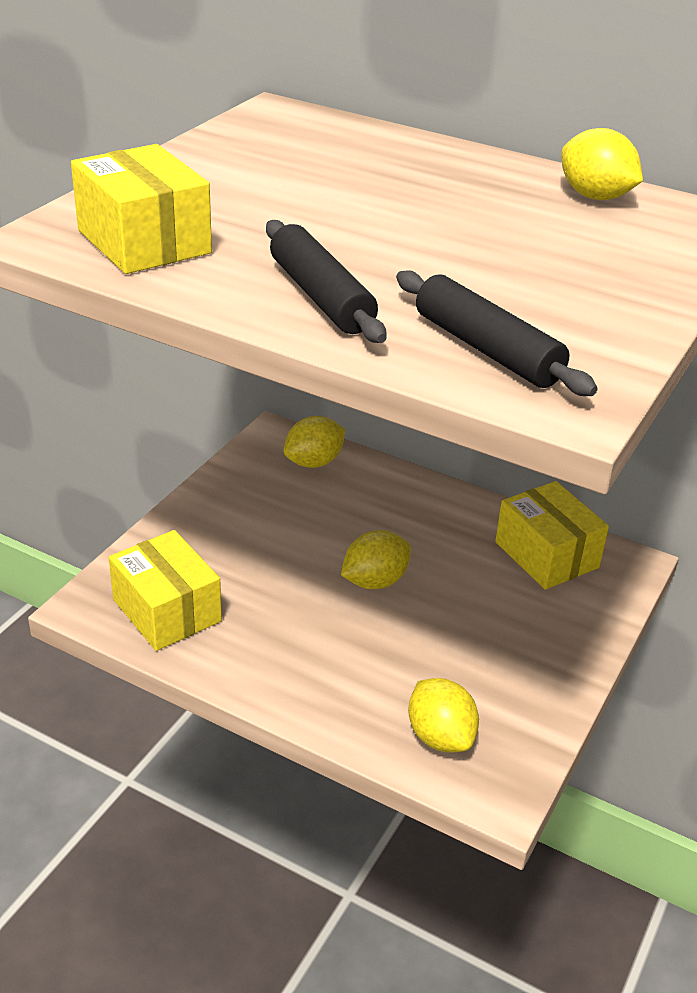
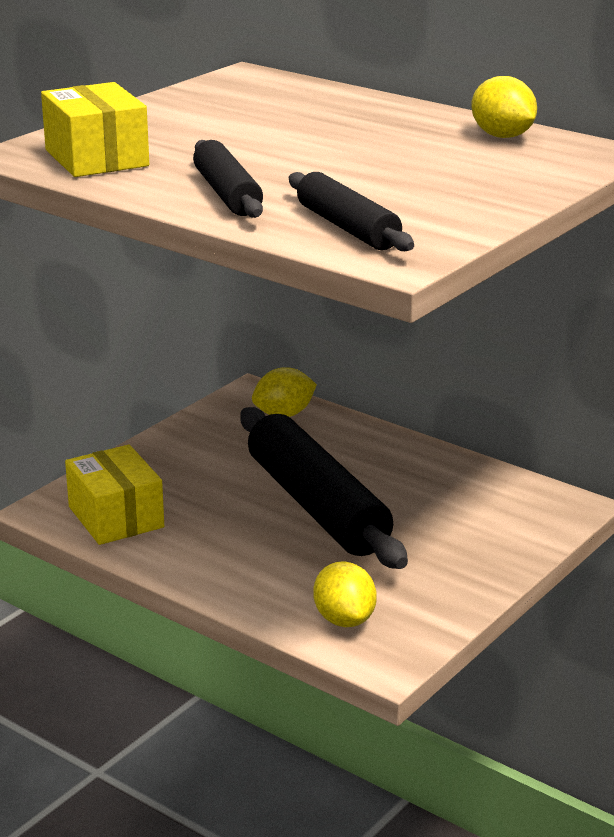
camera: 10 degrees right, 10 degrees down
yellow lemon [341,530,411,589] -> black rolling pin [240,407,408,569]
yellow box [495,481,609,590] -> none

